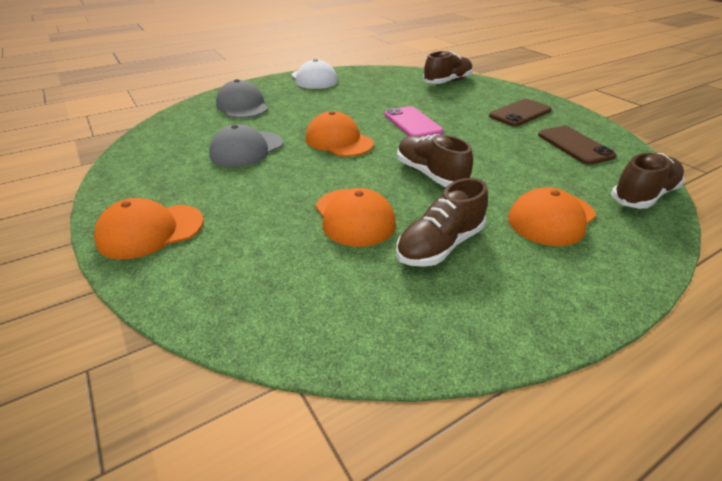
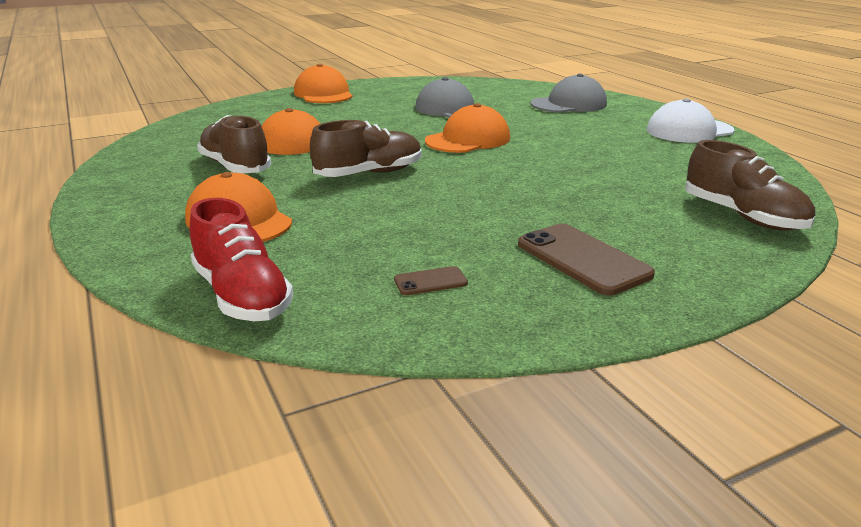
camera: 95 degrees right, 10 degrees down
pink phone [384,106,443,137] -> none
brown phone [538,126,617,165] -> brown phone [394,266,468,295], size x0.49
brown shoe [611,153,685,209] -> red shoe [190,198,293,321]

